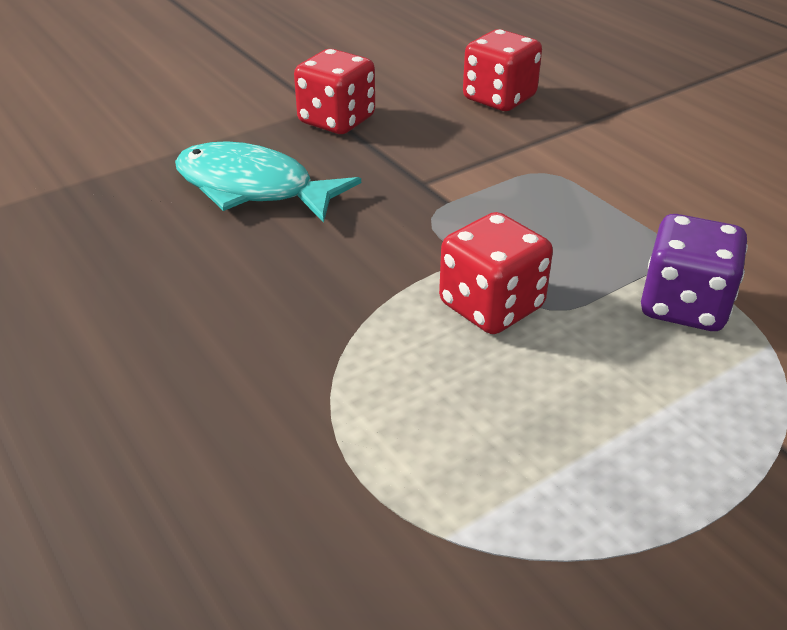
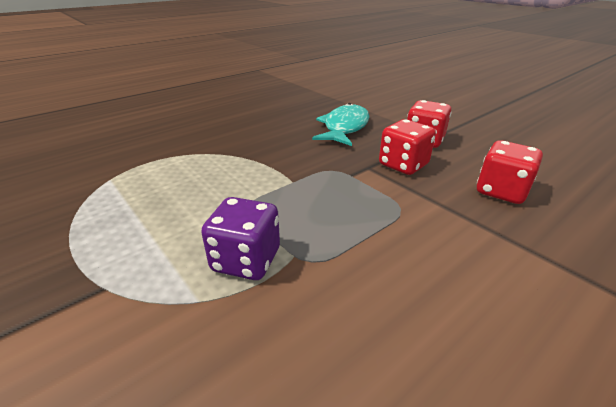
camera: 85 degrees right, 5 degrees down
red dice [439,212,553,334] -> red dice moved to [379,119,436,175]

